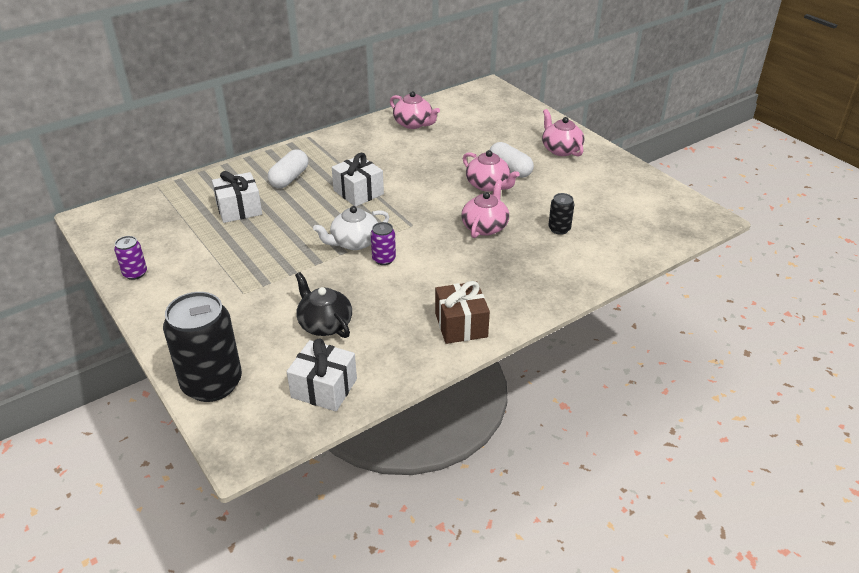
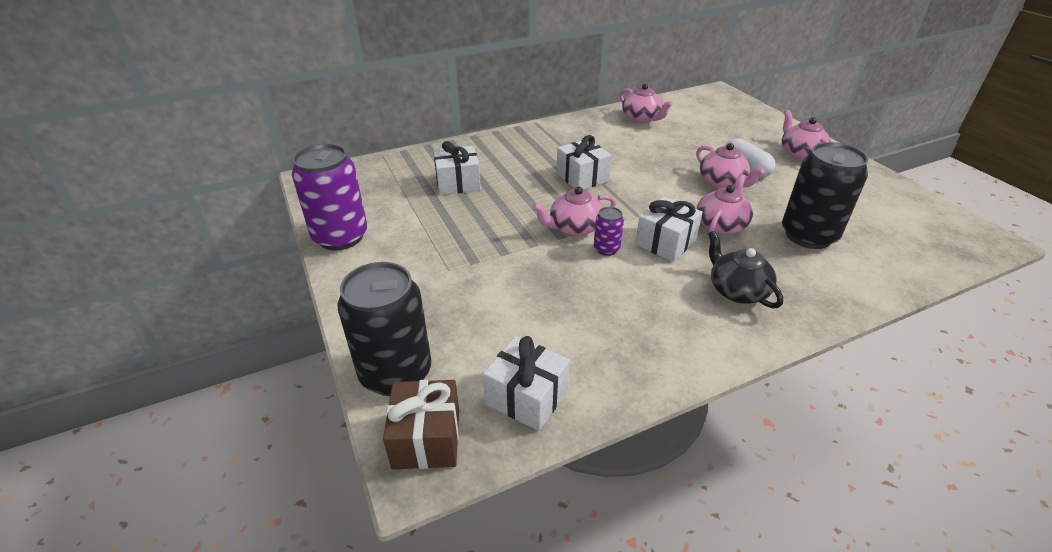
camera: 10 degrees right, 0 degrees up
purple can [114,236,147,280] -> purple can [292,144,368,250], size x2.15
white capsule [268,149,308,188] -> none
black teapot [295,272,352,338] -> black teapot moved to [708,231,783,308]
white teapot [313,206,389,250] -> pink teapot [532,186,616,236]
brown gift [435,281,490,344] -> brown gift moved to [383,380,459,469]
black can [548,193,574,235] -> black can [782,142,869,249], size x2.15
none -> white gift [635,197,703,262]

